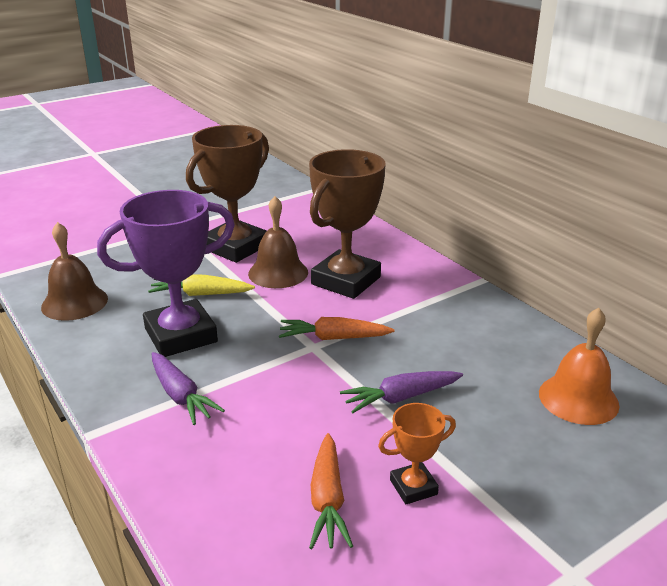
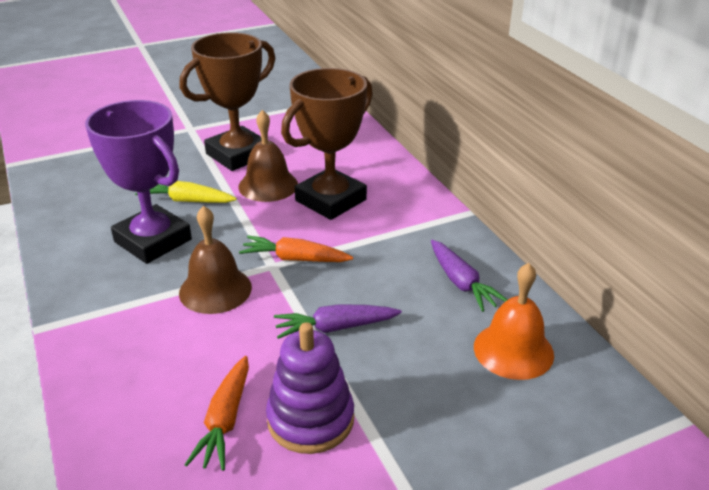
camera: 10 degrees right, 5 degrees up
brown bell [41,222,108,321] -> brown bell moved to [179,206,252,314]
purple trophy [97,190,235,357] -> purple trophy turned 60 degrees clockwise [85,100,192,264]
purple carrot [152,352,225,425] -> purple carrot moved to [431,240,508,312]
orange trophy [378,403,456,504] -> purple stacking toy [266,322,354,454]

